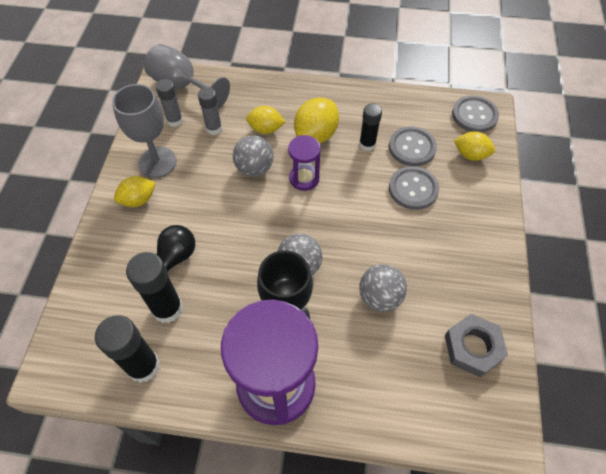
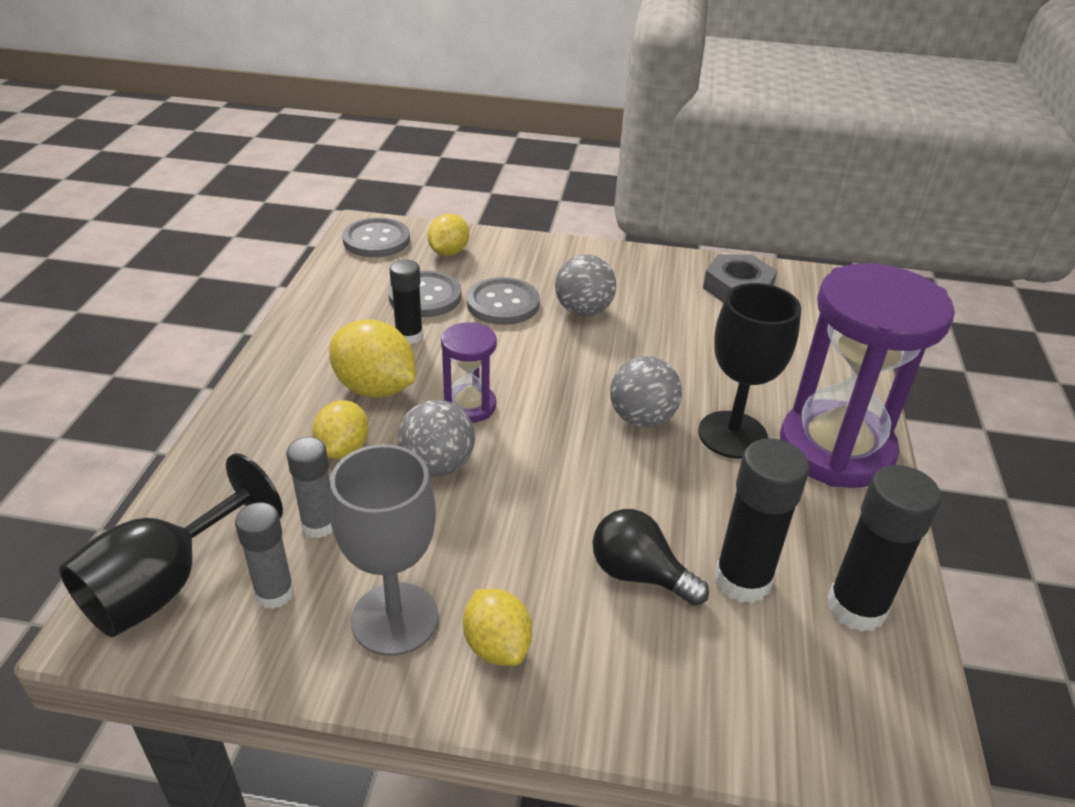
camera: 90 degrees left, 20 degrees down
grey goblet [144,44,230,110] -> black goblet [59,453,283,637]
grey ball [359,264,407,312] -> grey ball moved to [555,254,616,316]

